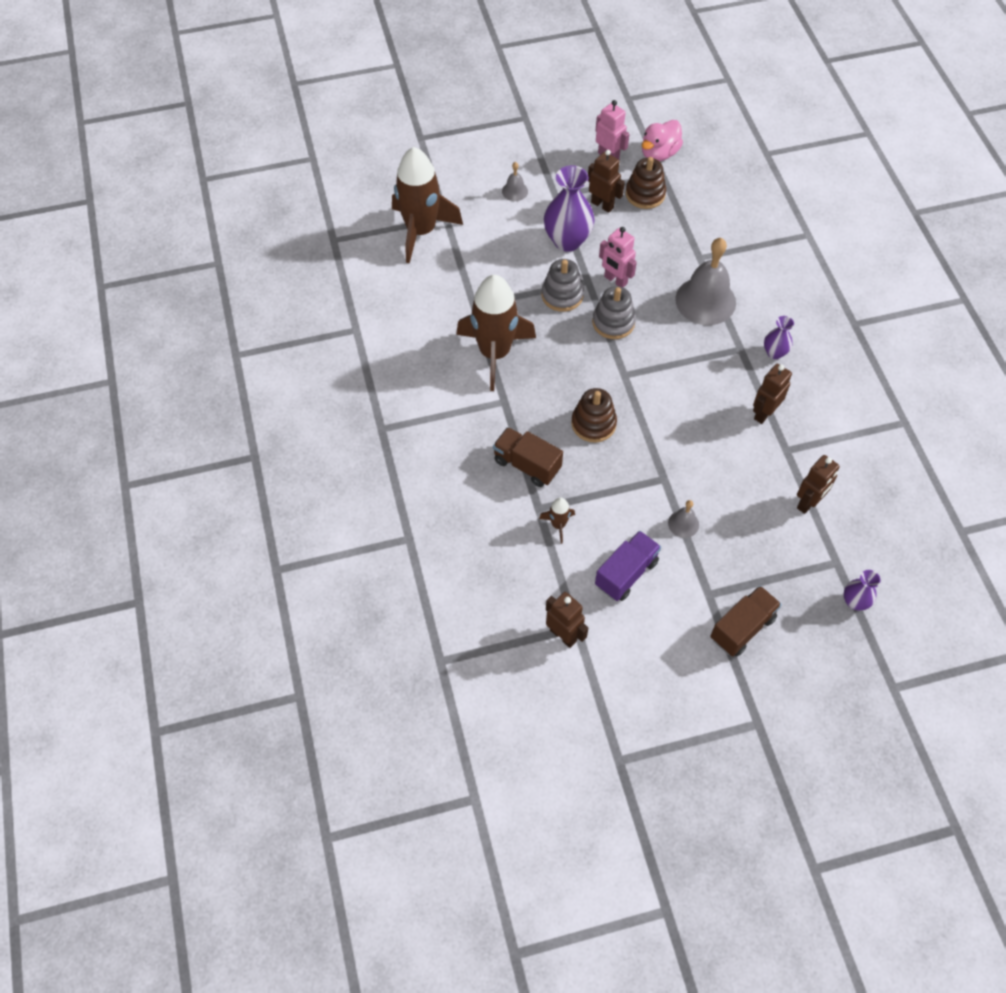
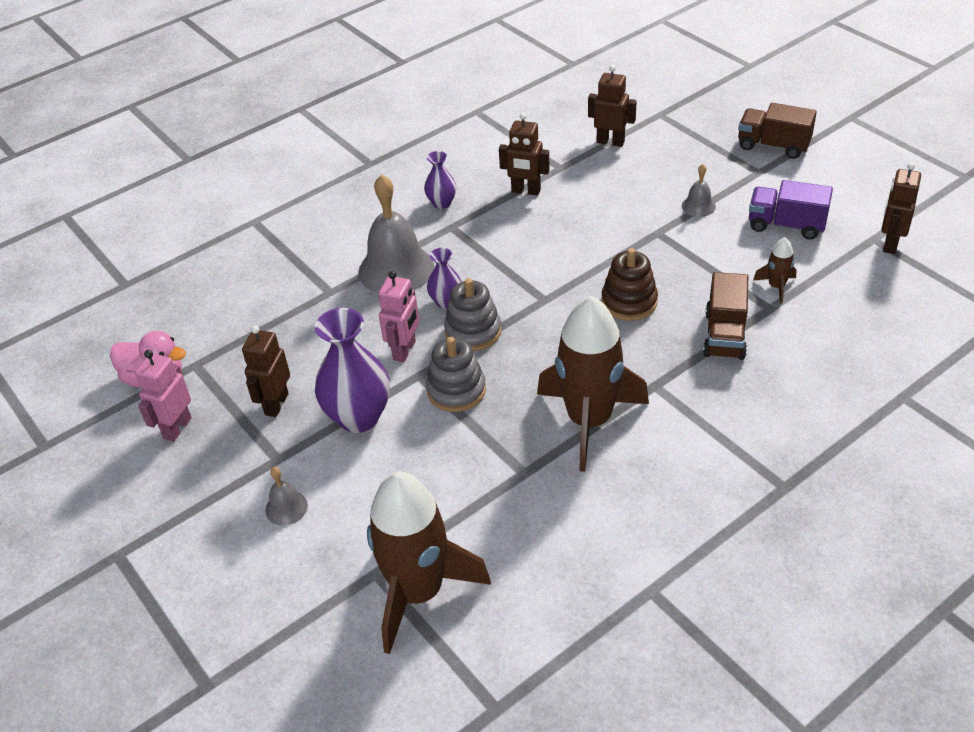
camera: 110 degrees left, 15 degrees down
brown stacking toy [626,157,666,209] -> none
purple vase [844,570,881,610] -> purple vase moved to [427,248,462,309]

